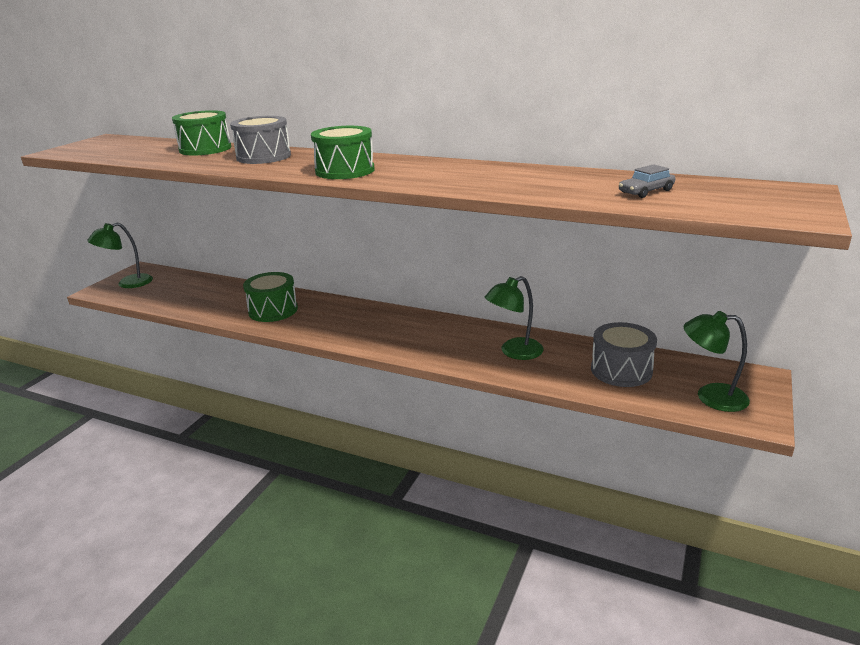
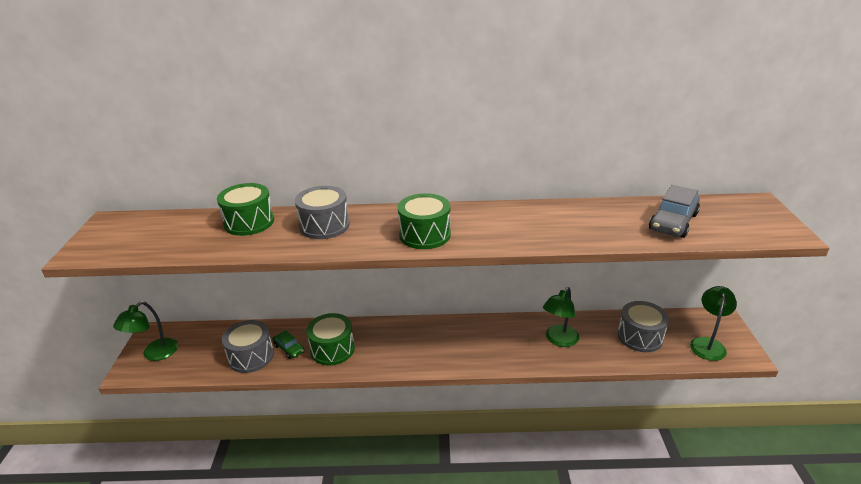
camera: 25 degrees left, 5 degrees up
grey car [619,164,676,198] -> grey car [649,185,700,238], size x1.76
green lamp [684,311,750,412] -> green lamp turned 120 degrees clockwise [690,286,737,361]
none -> grey drum [222,320,274,373]
none -> green car [272,330,304,359]

